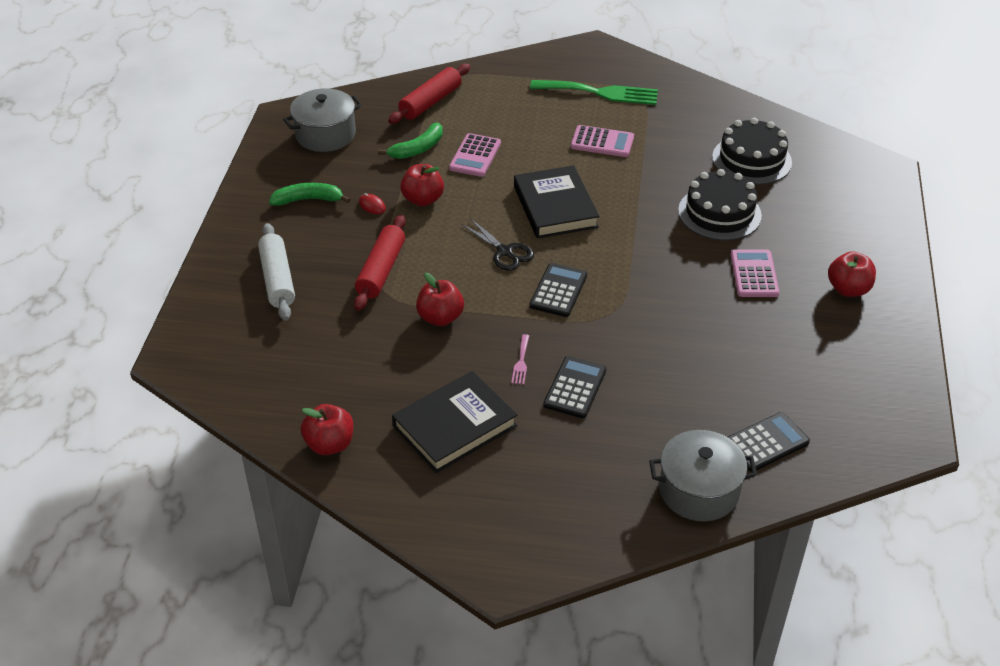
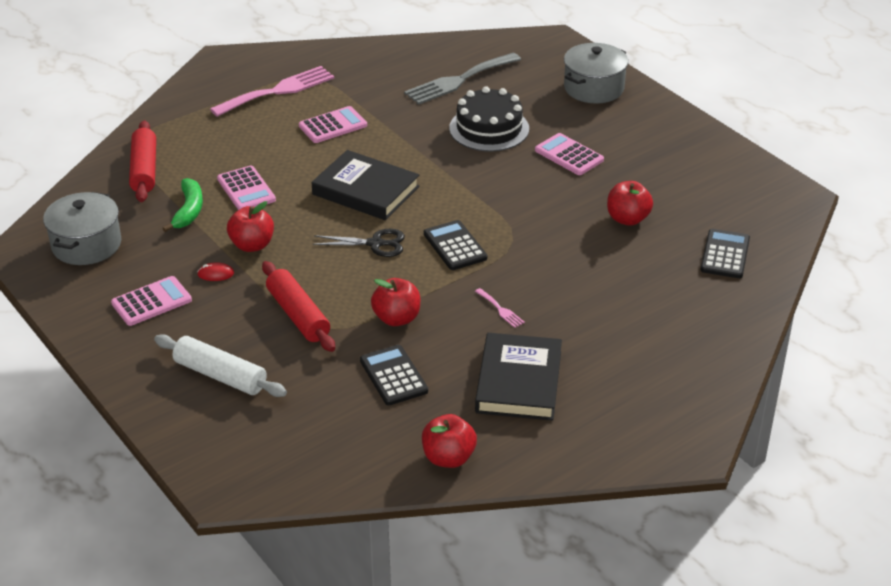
camera: 45 degrees left, 5 degrees down
green banana [269,183,351,206] -> pink calculator [111,276,192,326]
green fork [530,80,658,105] -> pink fork [210,66,334,117]
black calculator [543,356,606,418] -> black calculator moved to [360,345,428,405]
grey pot [649,430,758,521] -> grey pot moved to [564,43,628,103]
black cake [712,118,792,185] -> grey fork [404,53,521,105]
red apple [828,251,876,297] -> red apple moved to [607,181,653,226]

